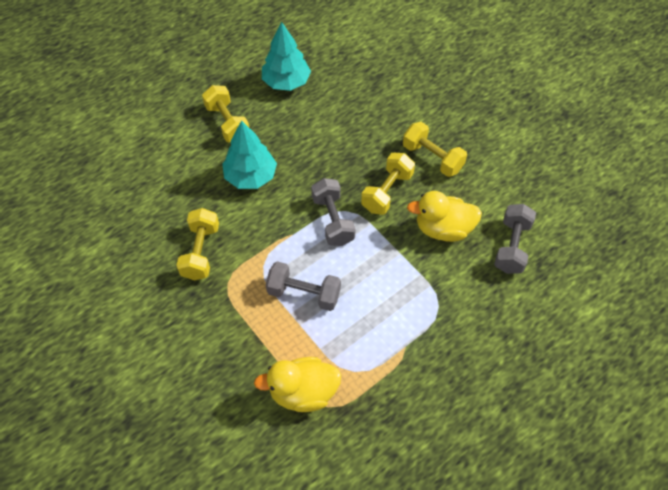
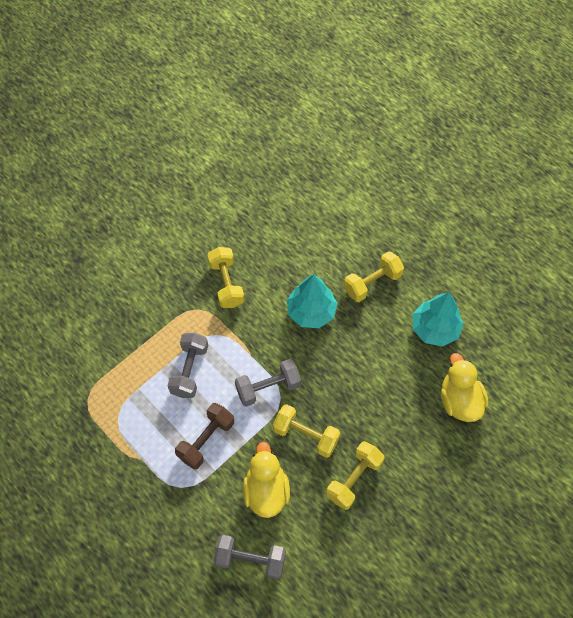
camera: 85 degrees right, 5 degrees up
yellow dumbbell [176,208,219,280] -> yellow dumbbell turned 75 degrees clockwise [207,247,245,308]
yellow duck [254,357,341,412] -> yellow duck moved to [441,353,488,422]
none -> brown dumbbell [175,403,234,470]

